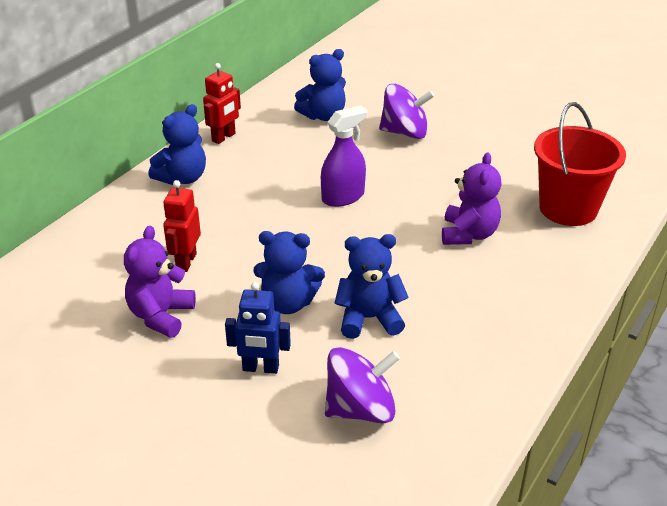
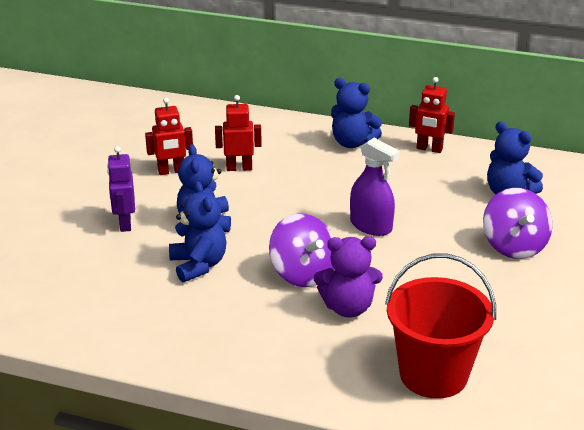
camera: 75 degrees right, 5 degrees down
purple teddy bear [124,226,196,338] -> red robot [145,98,193,175]
blue robot [225,282,291,374] -> purple robot [107,146,135,232]
purple spinning top [325,347,400,424] -> purple spinning top moved to [269,213,334,287]

